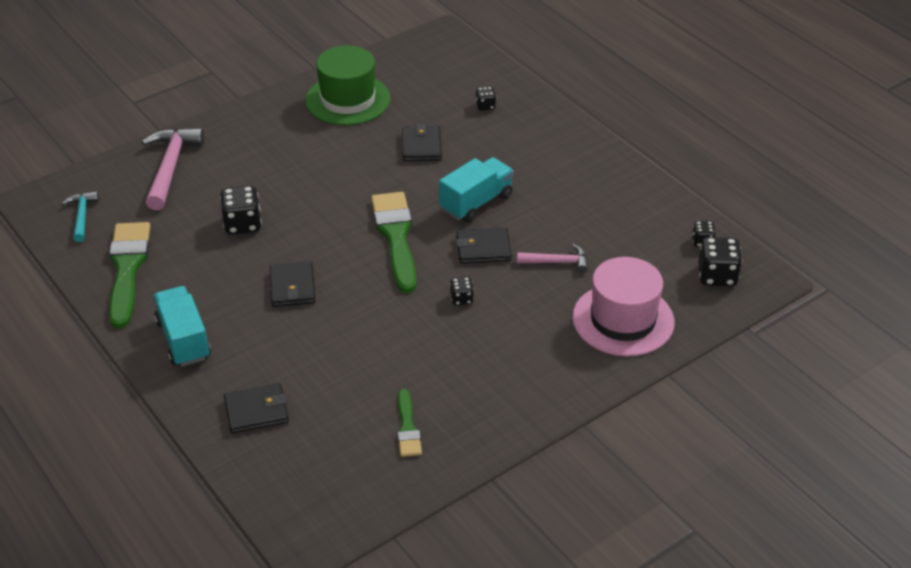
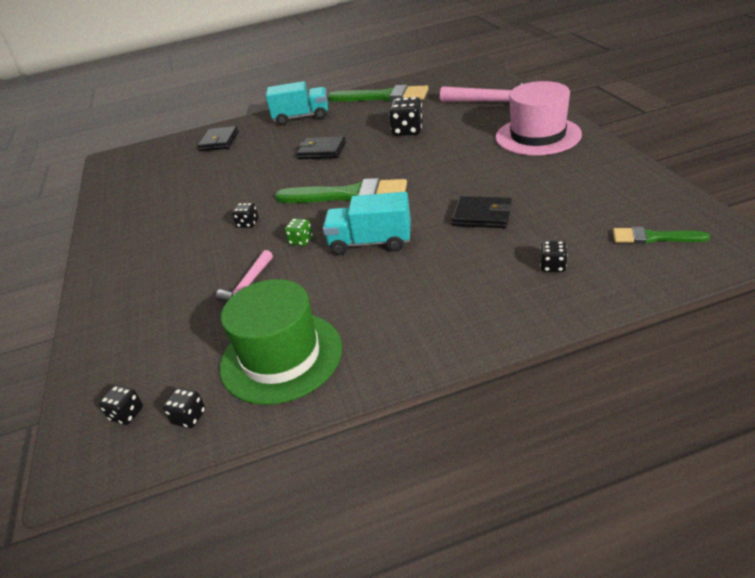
camera: 115 degrees right, 5 degrees down
turquoise hammer [62,191,99,242] -> none
green hat [305,45,391,125] -> green hat moved to [220,279,342,405]
green brush [398,389,422,457] -> green brush moved to [613,227,710,244]
turquoise truck [439,157,514,222] -> turquoise truck turned 120 degrees clockwise [323,192,411,255]
black wallet [456,228,512,264] -> green dice [285,218,313,246]
pink hat [572,257,674,356] -> pink hat moved to [495,81,582,155]
black dice [698,237,742,286] -> black dice [99,385,143,425], size x0.56

